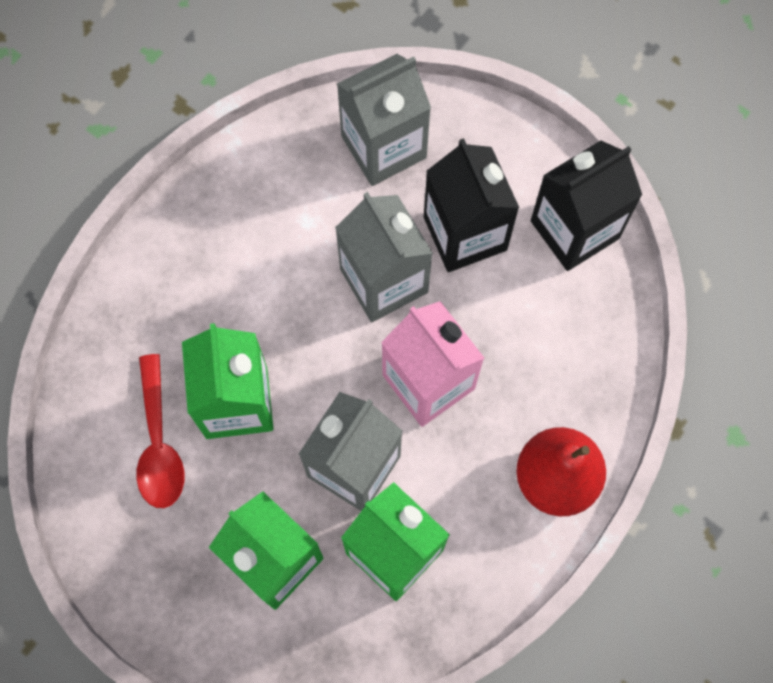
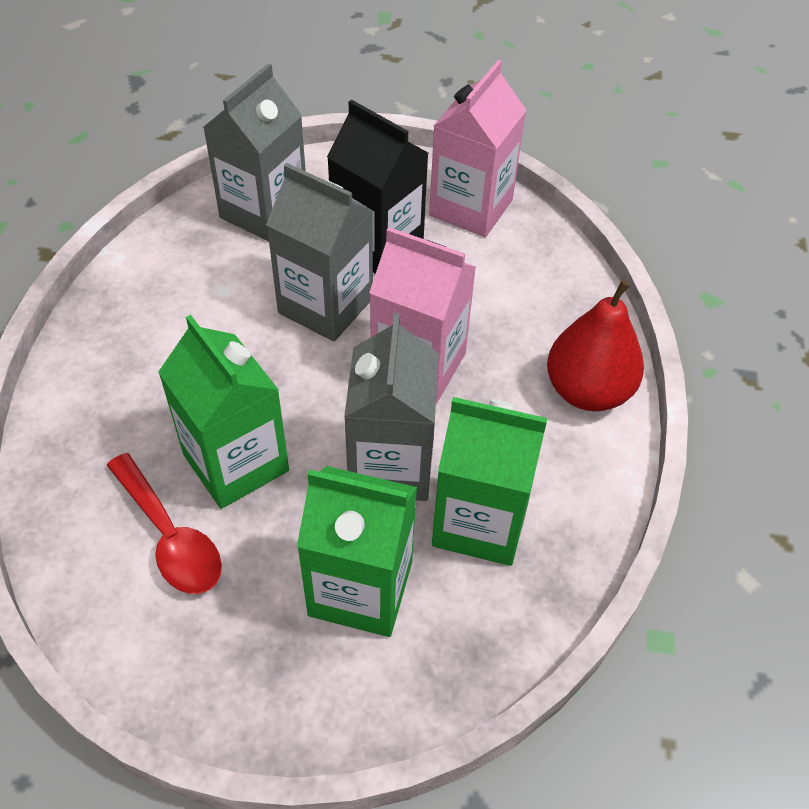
camera: 30 degrees left, 20 degrees down
black carton [531,140,642,271] -> pink carton [429,60,526,237]

